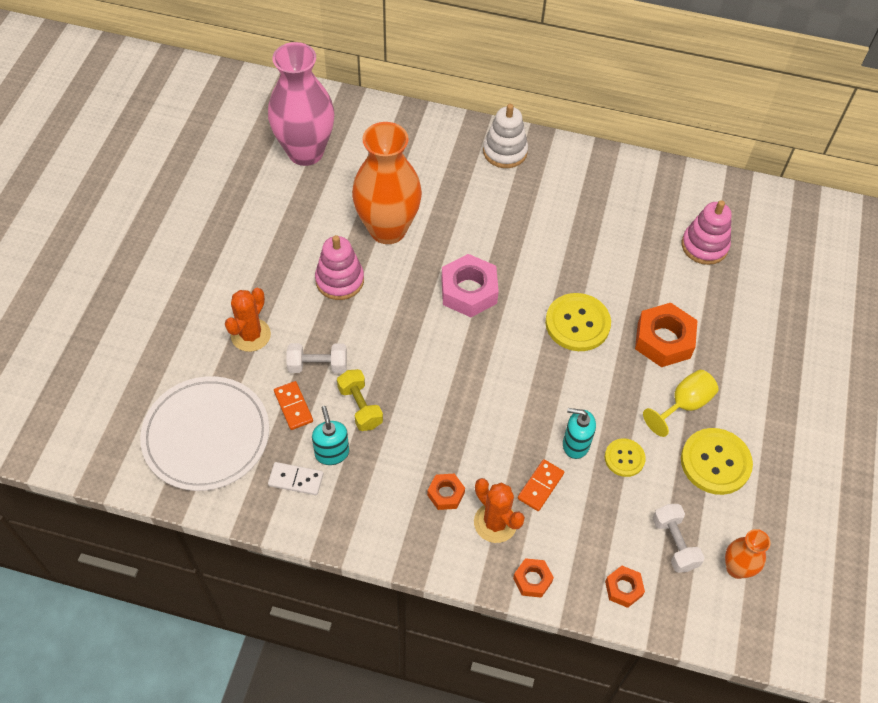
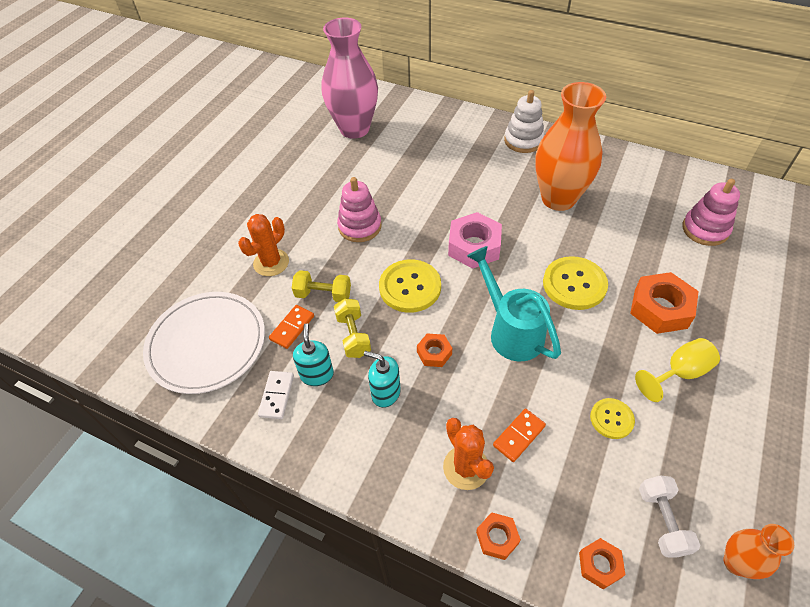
camera: 15 degrees right, 5 degrees down
white domino [268,462,323,495] -> white domino turned 75 degrees clockwise [258,371,294,419]
orange domino [274,381,313,430] -> orange domino turned 45 degrees clockwise [269,305,314,349]
white dumbbell [287,343,347,373] -> yellow dumbbell [292,270,351,302]
orange vase [352,122,422,244] -> orange vase moved to [535,82,606,211]
orange nut [427,474,465,510] -> orange nut moved to [417,333,452,367]
turquoise soap dispenser [563,408,596,459] -> turquoise soap dispenser moved to [364,351,401,408]
yellow button [681,428,753,495] -> yellow button moved to [379,259,441,313]
none -> turquoise watering can [467,246,561,361]

